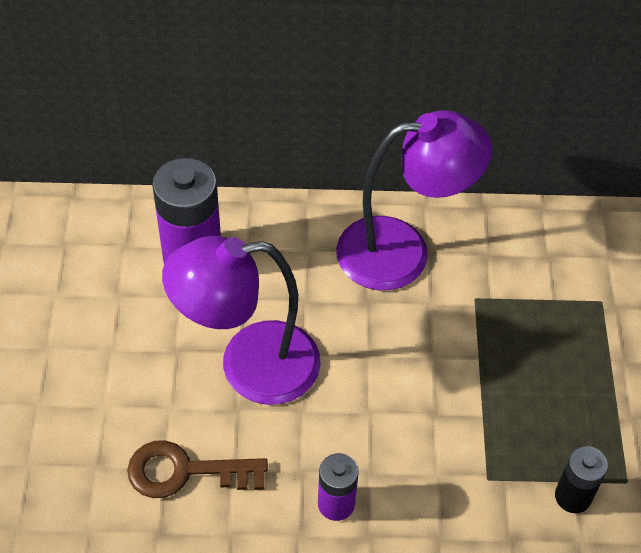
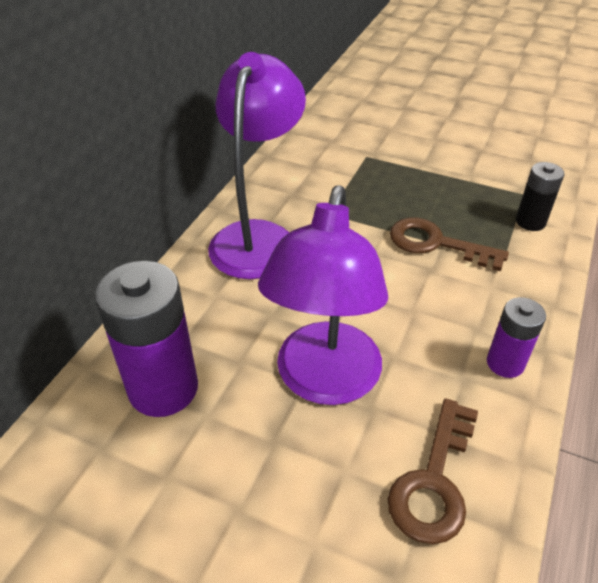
camera: 65 degrees left, 10 degrees down
none -> brown key [390,218,509,271]

